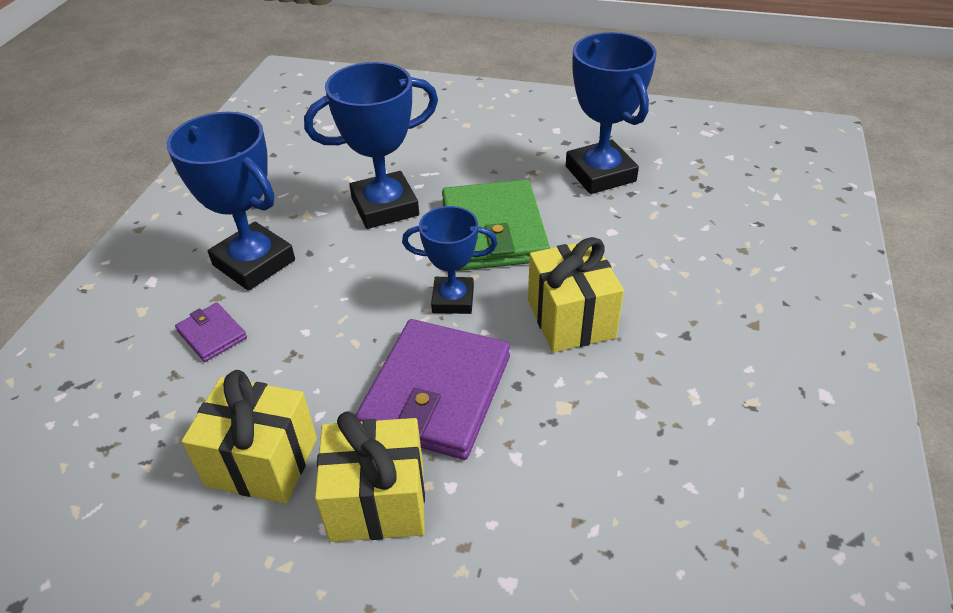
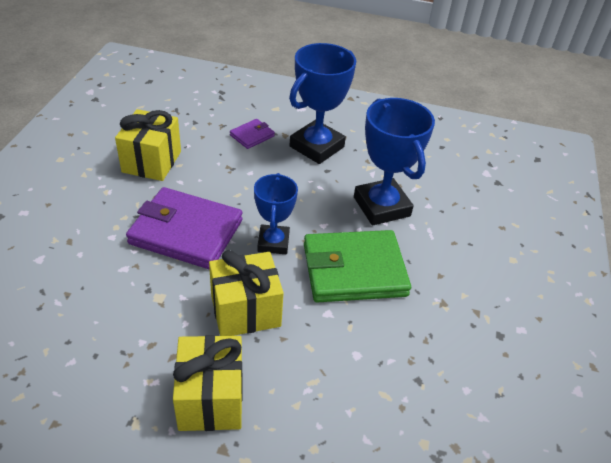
camera: 85 degrees right, 0 degrees up
yellow gift [315,411,425,542] -> yellow gift moved to [173,335,243,431]
blue trophy [566,32,656,194] -> none

